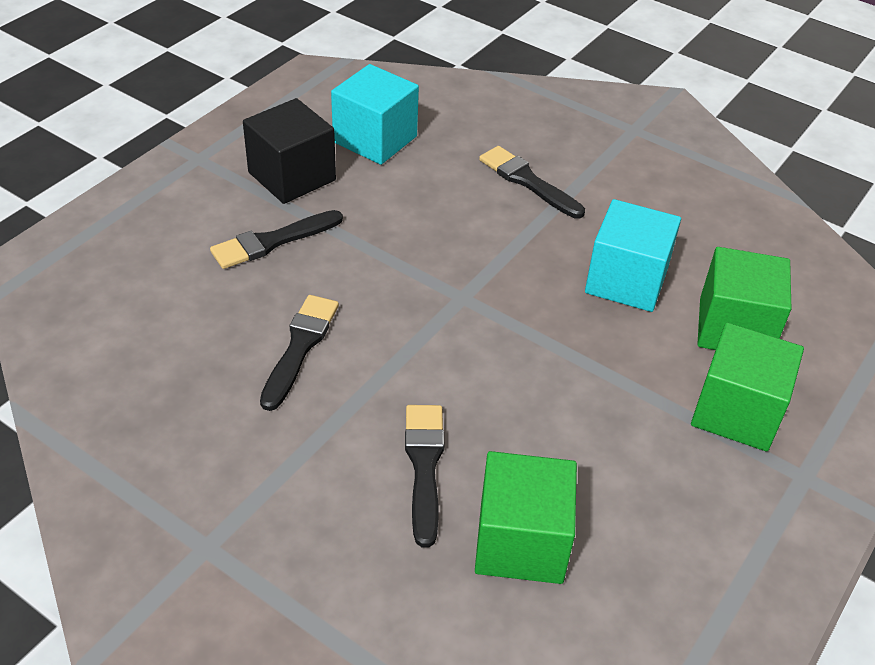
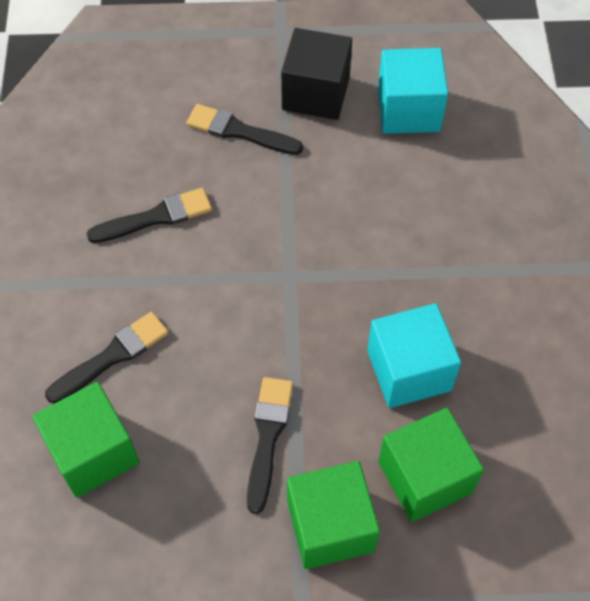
camera: 55 degrees right, 15 degrees up
black brush [479,146,585,219] -> black brush moved to [247,377,293,514]

